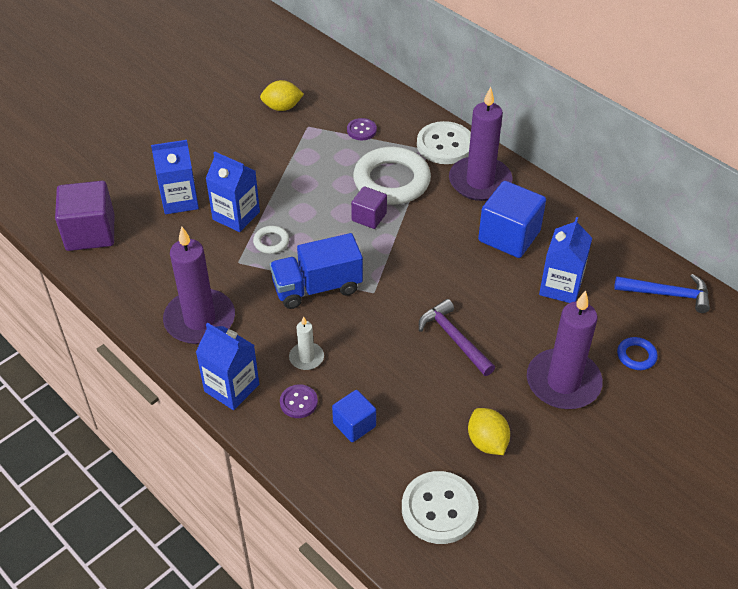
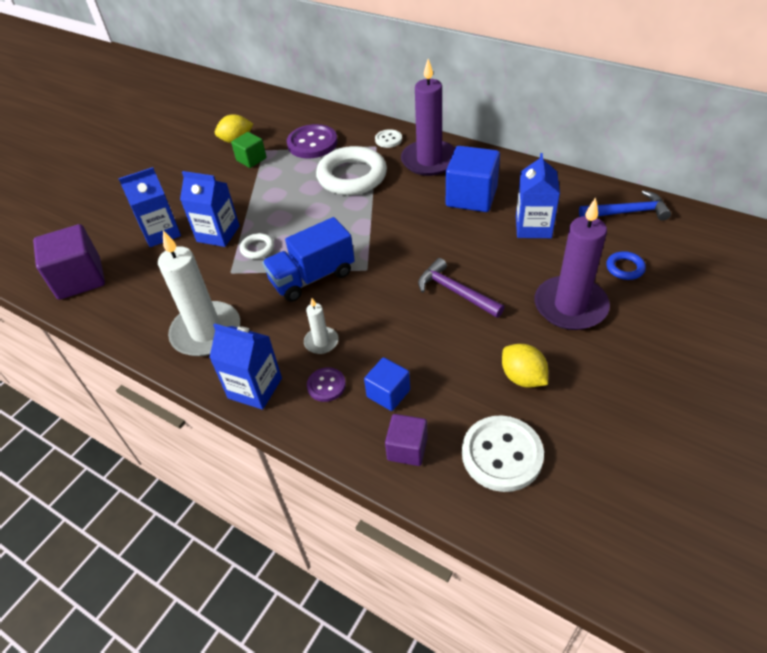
camera: 10 degrees left, 0 degrees up
purple candle [163,227,235,344] -> white candle [158,230,240,356]
purple button [347,118,377,140] -> purple button [287,124,338,159], size x1.87
purple cube [351,186,387,229] -> purple cube moved to [385,414,428,466]
white button [417,121,471,164] -> white button [375,129,402,148], size x0.53
none -> green cube [231,132,267,168]

